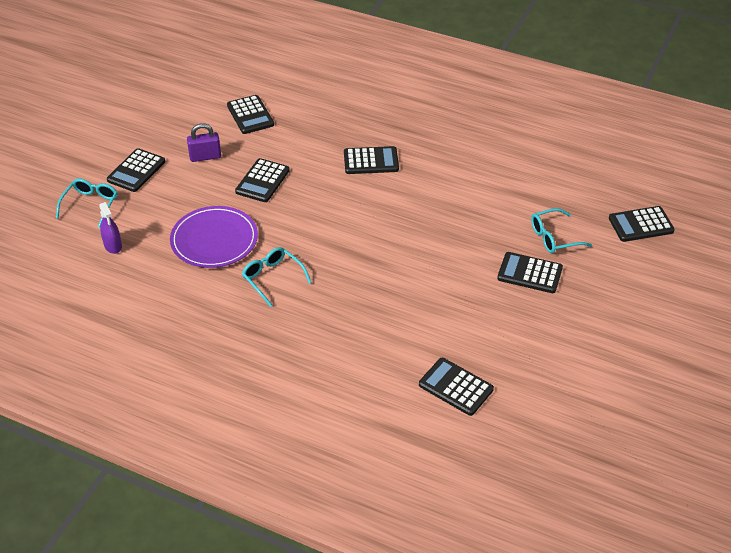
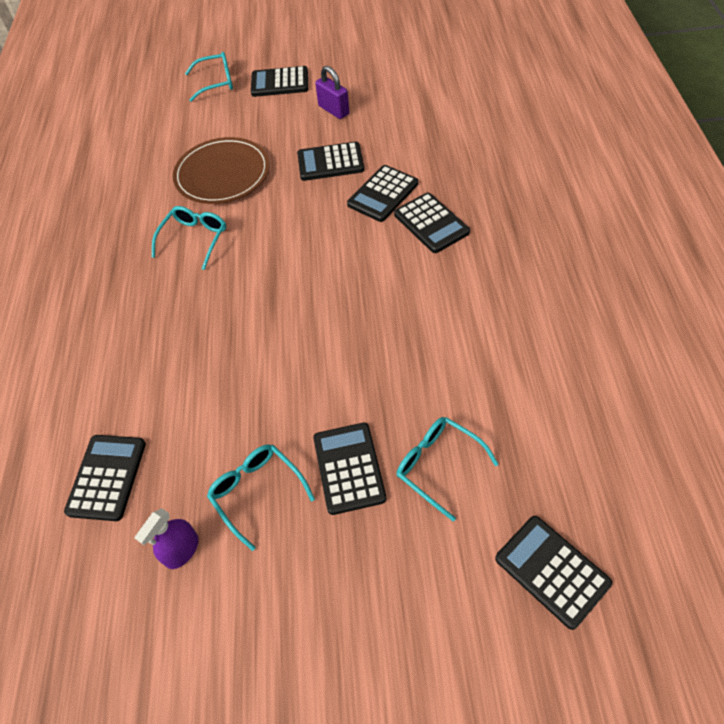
camera: 65 degrees right, 10 degrees up
purple spray bottle [99,202,122,254] -> purple spray bottle moved to [135,508,199,569]
purple plate [170,206,258,268] -> brown plate [173,137,270,204]
black calculator [227,95,274,134] -> black calculator moved to [347,165,418,222]
none -> turquoise glasses [207,444,315,551]

